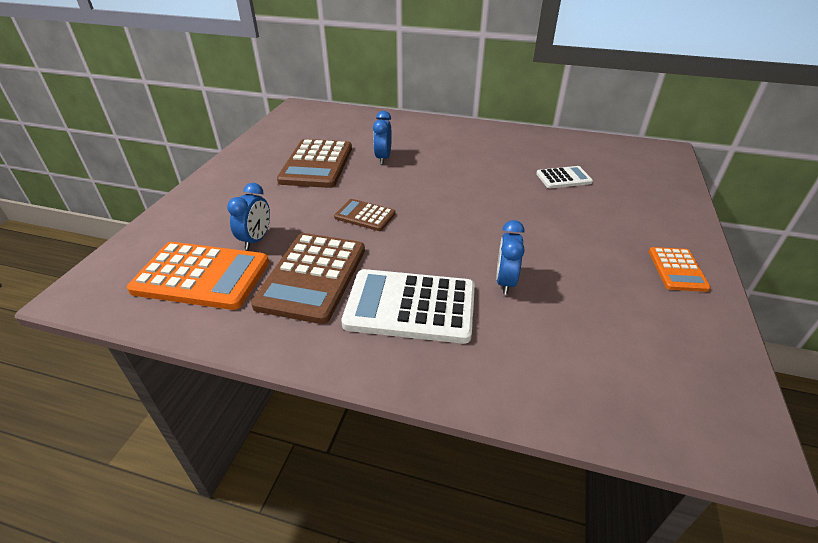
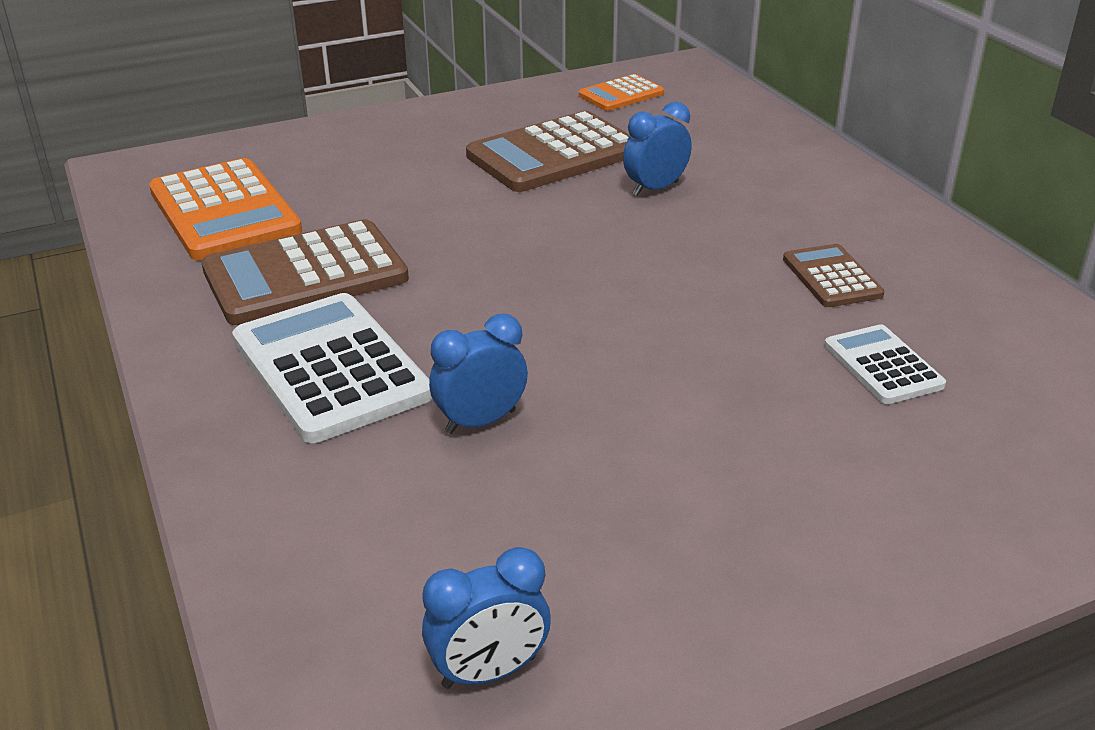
camera: 50 degrees right, 5 degrees down
blue clock [227,183,270,250] -> blue clock moved to [422,547,551,689]
brown calculator [334,199,396,231] -> brown calculator moved to [783,244,885,307]
white calculator [536,166,593,188] -> white calculator turned 150 degrees counterclockwise [824,324,946,404]
orange calculator [649,247,711,292] -> orange calculator moved to [579,74,664,111]

